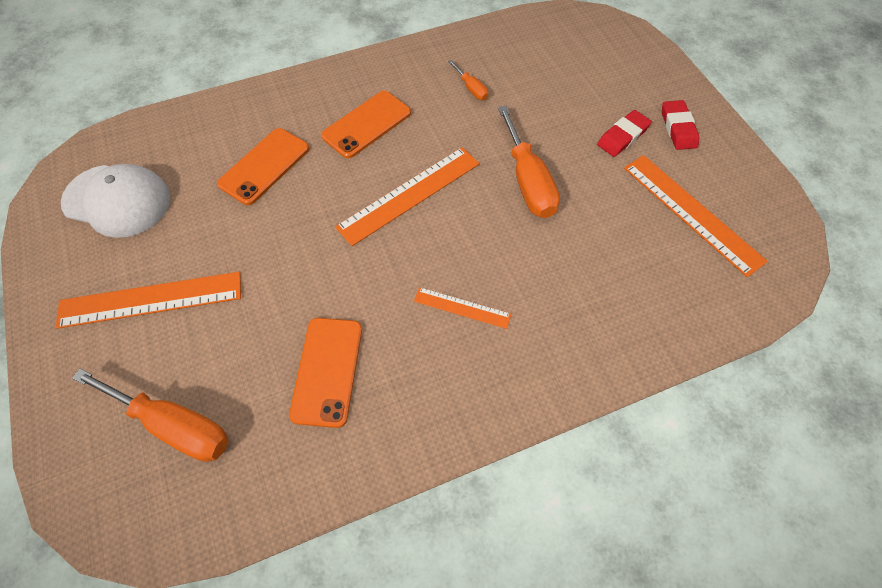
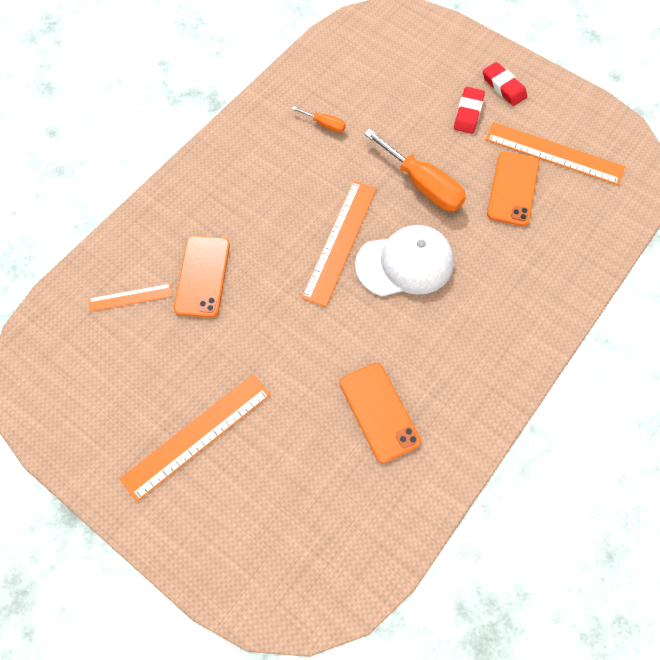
camera: 30 degrees left, 5 degrees up
white cap [61,164,170,238] -> white cap moved to [355,225,454,297]
orange screwdriver [72,368,229,462] -> none
orange phone [321,91,411,158] -> orange phone moved to [487,151,539,226]
orange ruler [414,287,511,329] -> orange ruler moved to [89,284,172,312]

